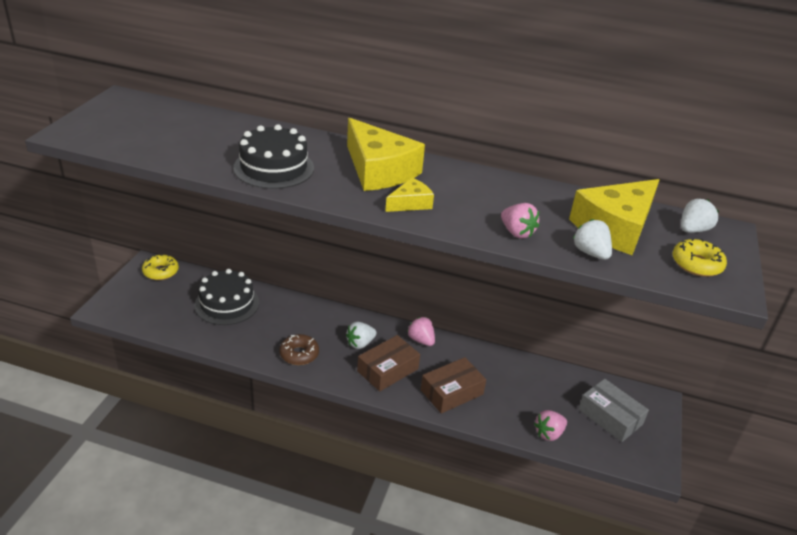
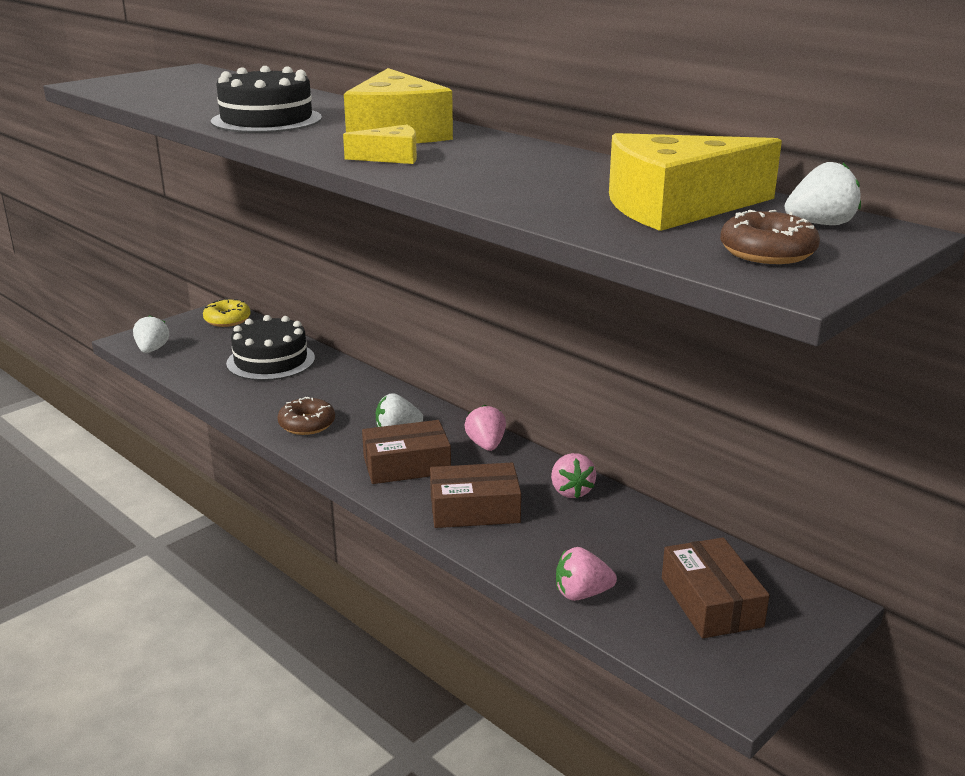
camera: 30 degrees right, 10 degrees down
pink strawberry [501,203,539,239] -> pink strawberry moved to [551,453,596,498]
white strawberry [573,219,612,260] -> white strawberry moved to [133,315,169,353]
grey box [578,379,649,442] -> brown box [662,538,770,638]
yellow donut [672,238,727,277] -> brown donut [720,210,820,264]

